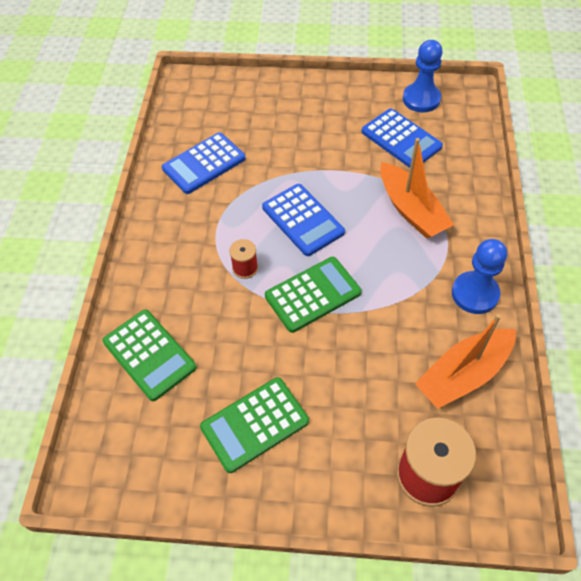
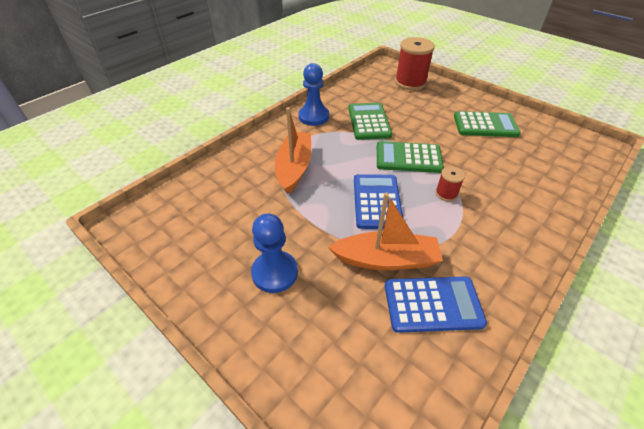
camera: 145 degrees left, 10 degrees down
green calculator [103,309,197,401] -> green calculator moved to [348,103,392,140]
blue calculator [362,109,443,168] -> none
blue pawn [403,40,443,112] -> blue pawn moved to [251,213,298,293]
orange boat [415,314,516,409] -> orange boat moved to [328,192,443,270]

